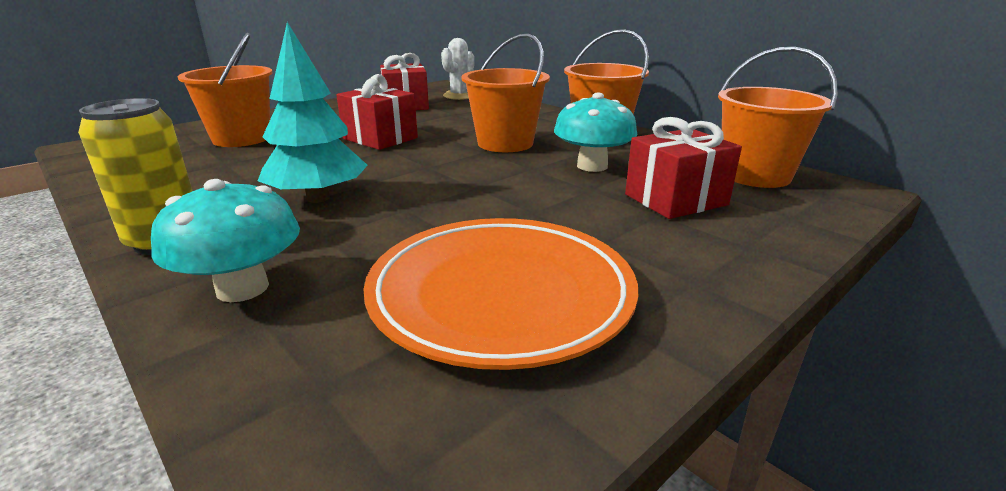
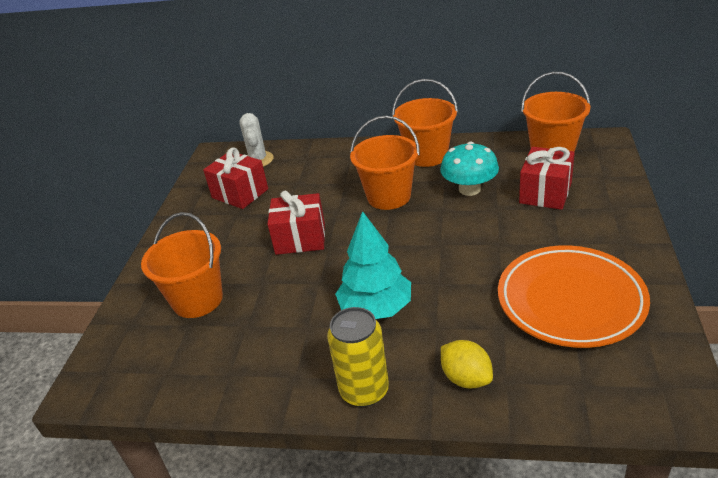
camera: 35 degrees left, 10 degrees up
turquoise mushroom [151,179,300,302] -> yellow lemon [441,340,493,389]

